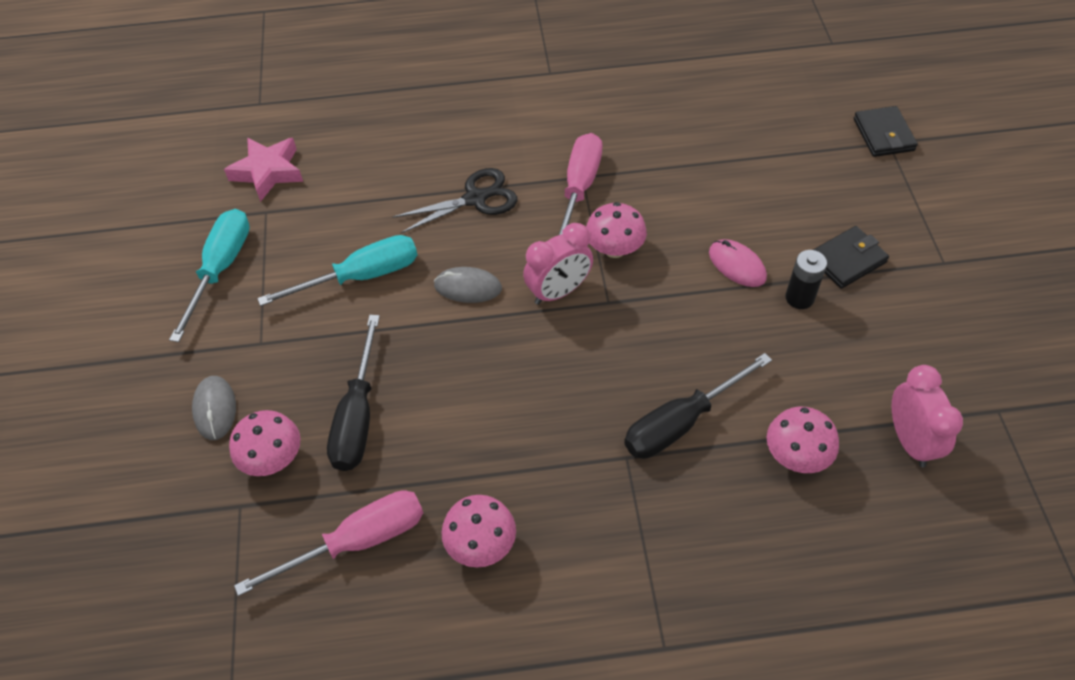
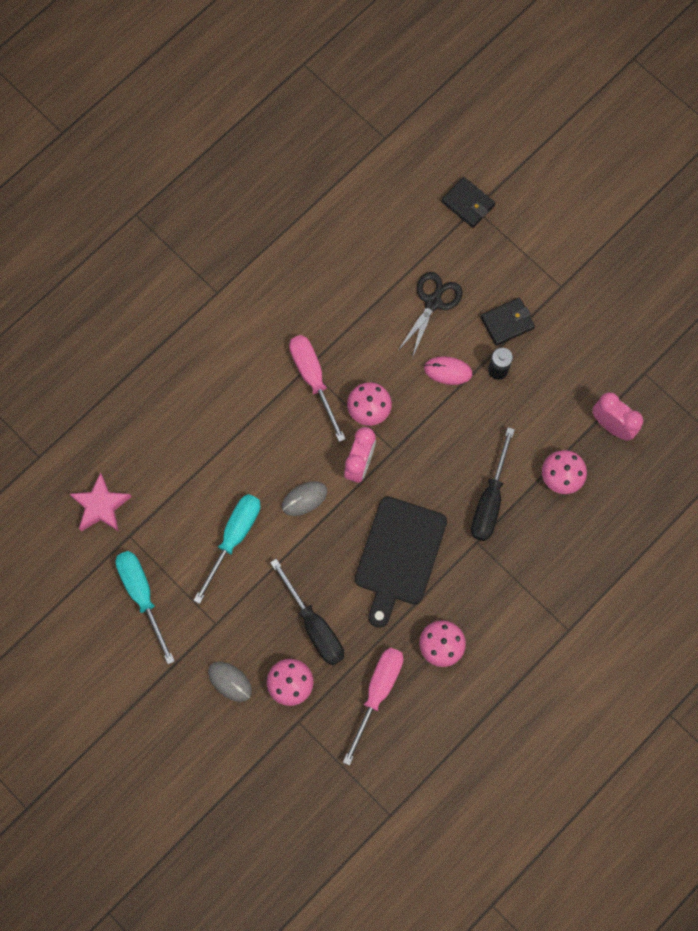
camera: 40 degrees left, 20 degrees up
black scissors [393,168,517,234] -> black scissors moved to [399,272,462,358]
black wallet [813,226,889,289] -> black wallet turned 45 degrees clockwise [481,298,535,346]
none -> black cutting board [355,496,447,628]

